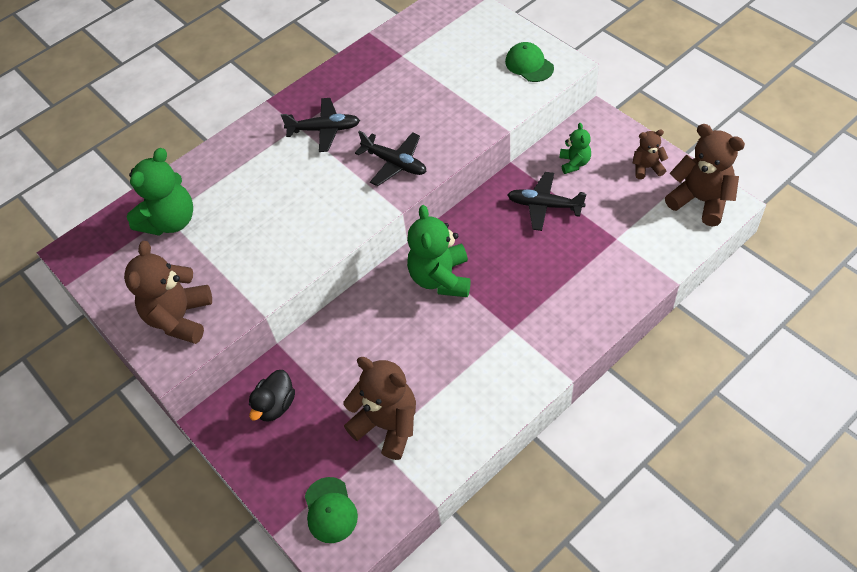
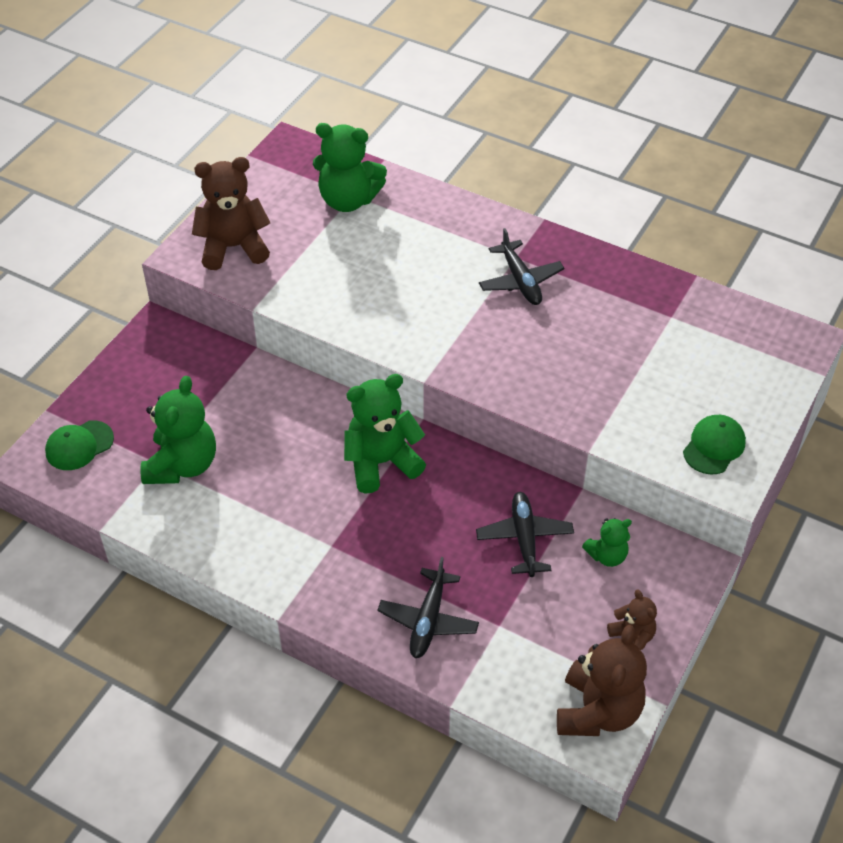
camera: 65 degrees right, 5 degrees down
black duck [249,370,295,422] -> none
brown teddy bear [343,357,416,460] -> green teddy bear [140,376,216,484]
black plane [355,131,426,186] -> black plane moved to [377,557,479,658]

